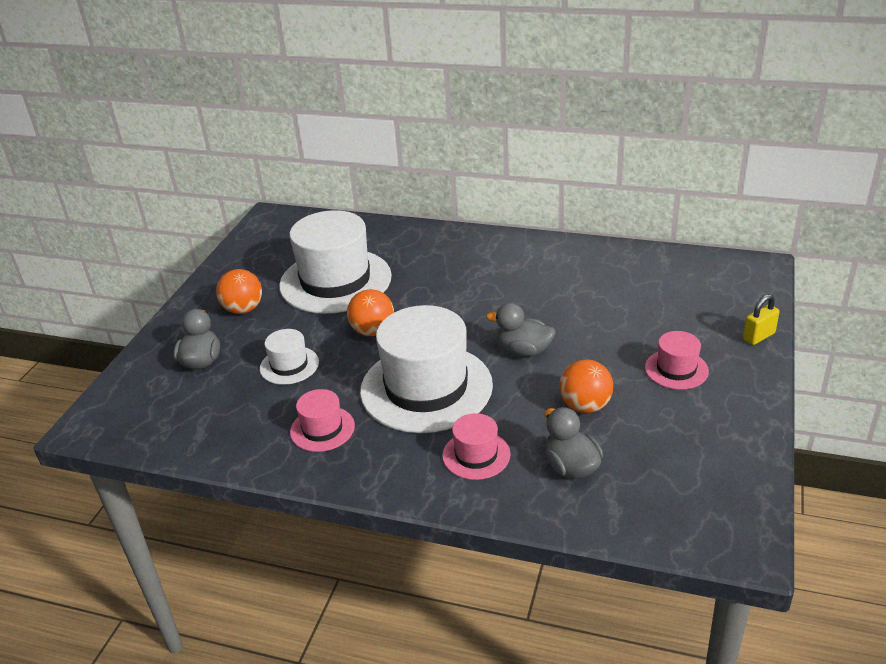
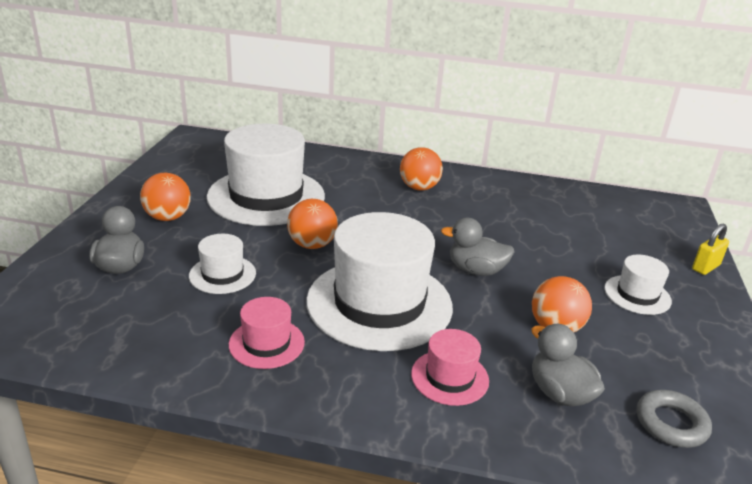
camera: 10 degrees left, 5 degrees down
pink hat [645,331,709,390] -> white hat [604,255,672,315]
none -> orange ball [400,147,443,191]
none -> grey ring [637,390,712,448]

